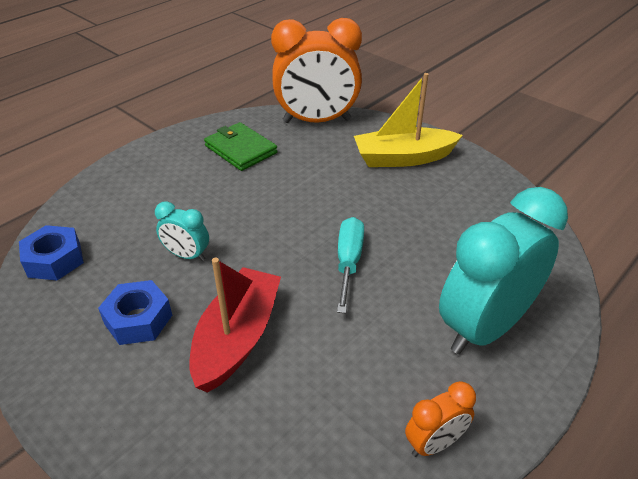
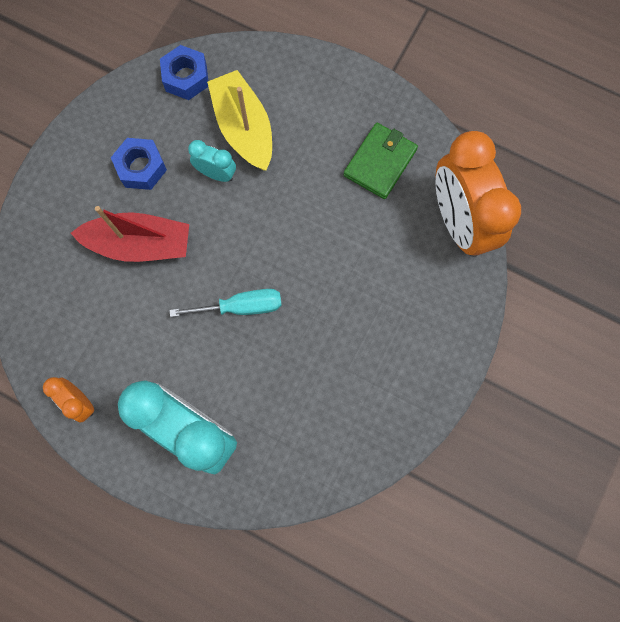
camera: 75 degrees right, 35 degrees up
turquoise clock [155,201,209,261] -> turquoise clock turned 105 degrees clockwise [188,140,236,182]
yellow boat [354,73,463,167] -> yellow boat moved to [207,70,272,171]

